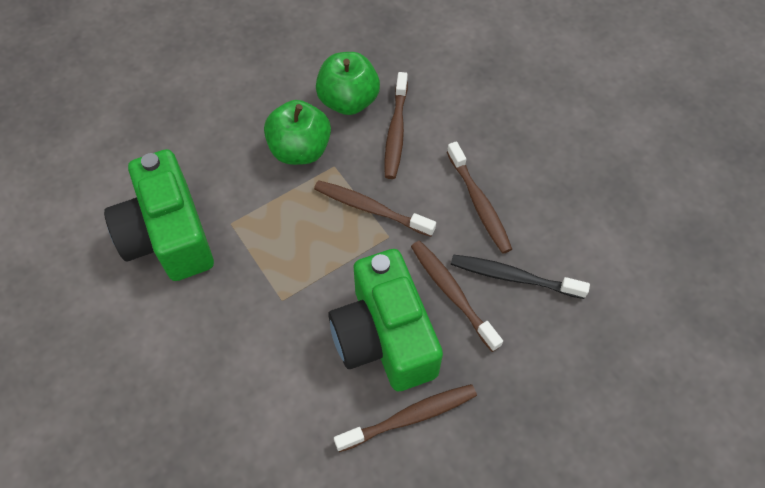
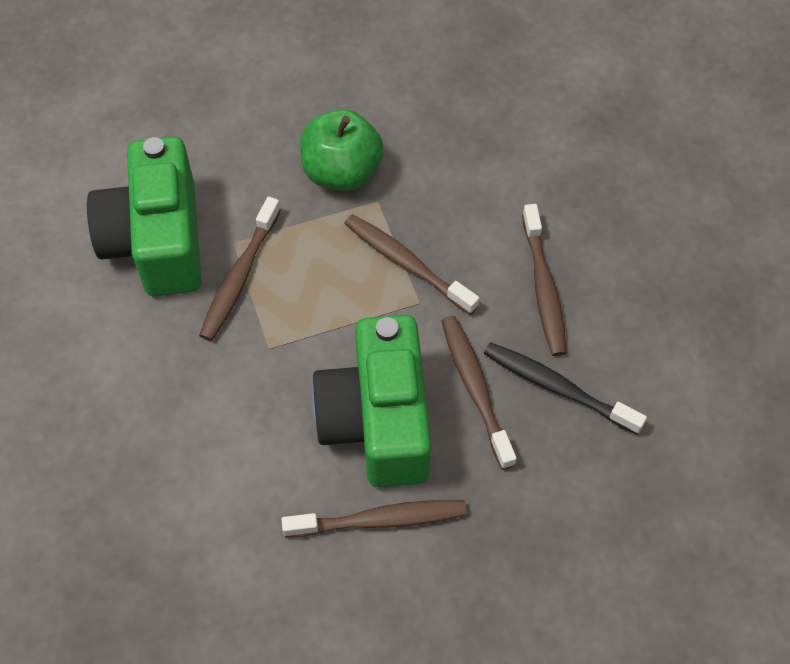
camera: 15 degrees right, 0 degrees up
green apple [316,52,380,115] -> none
brown toothbrush [384,72,408,179] -> brown toothbrush moved to [199,197,281,341]

